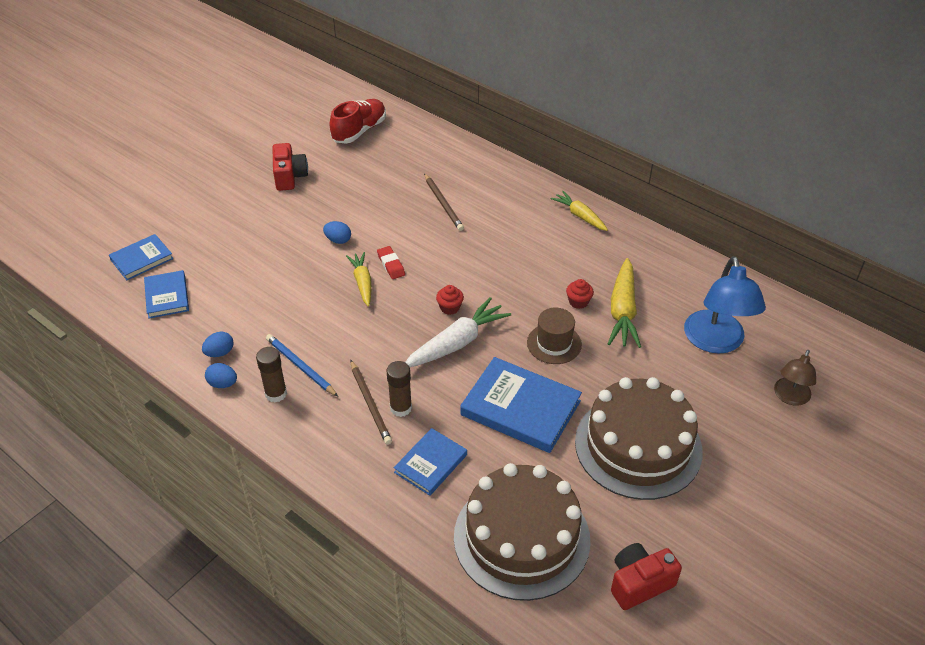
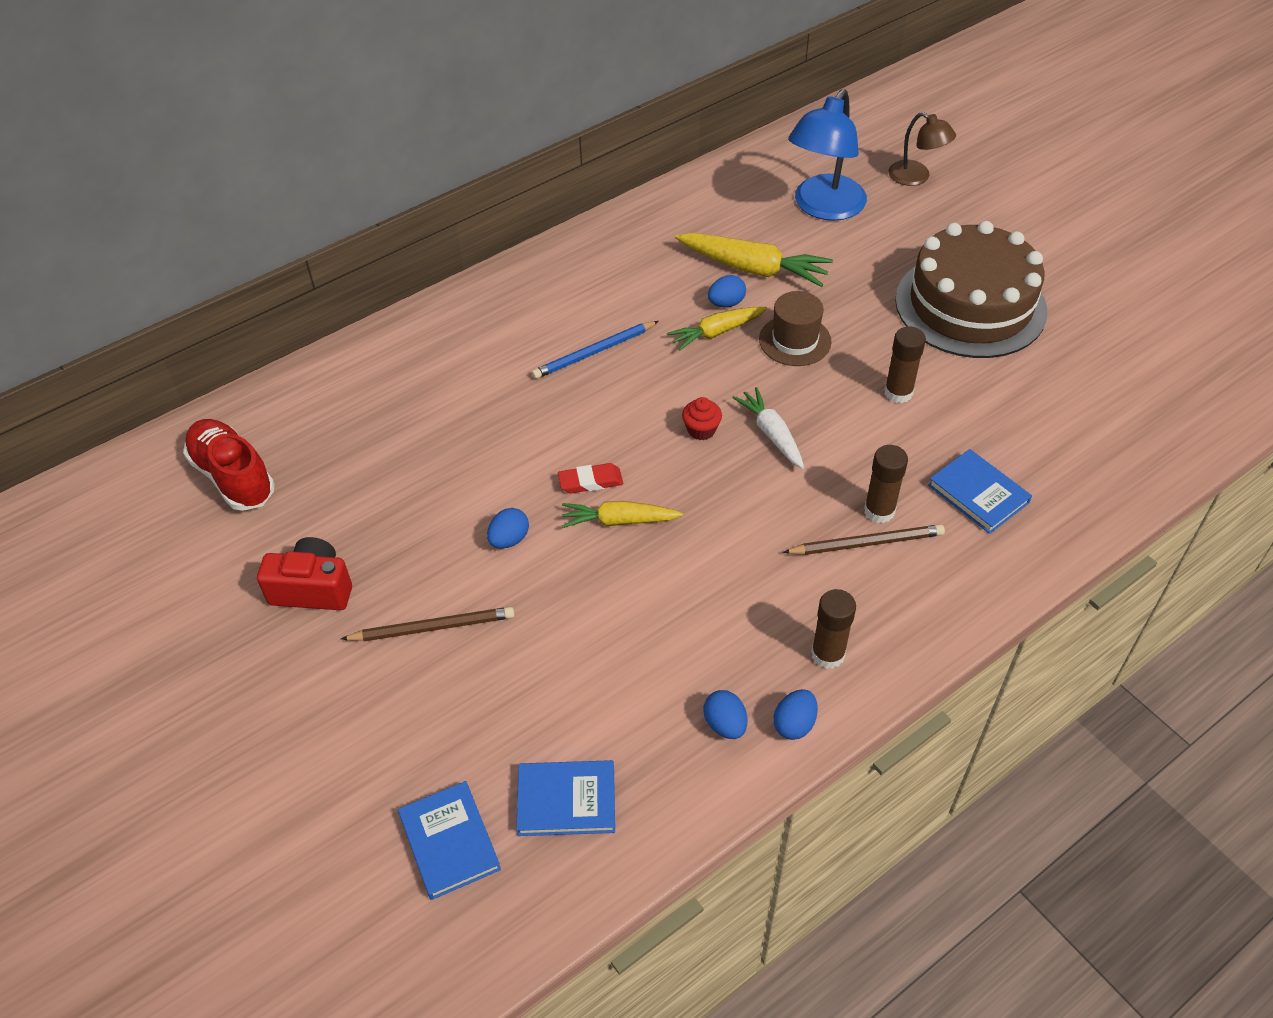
camera: 75 degrees left, 5 degrees up
blue pencil [266,334,338,396] -> blue pencil moved to [532,321,659,379]
white carrot [405,297,511,367] -> white carrot [732,387,804,469], size x0.64
brown pencil [424,173,464,231] -> brown pencil moved to [341,607,514,641]
brown cake [454,463,590,601] -> none
blue book [460,357,582,453] -> brown glue stick [884,327,926,403]
yellow carrot [551,191,608,231] -> yellow carrot moved to [667,307,767,351]
red cupcake [566,279,594,309] -> blue egg [708,275,746,307]
red camera [611,543,682,610] -> none
blue lamp [684,256,766,354] -> blue lamp turned 105 degrees clockwise [788,89,867,221]

